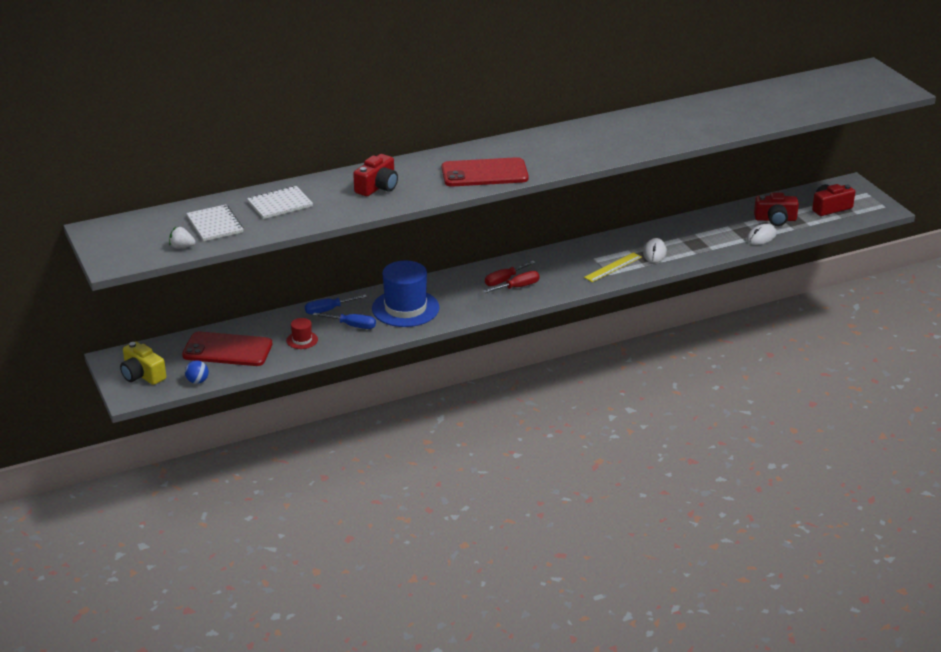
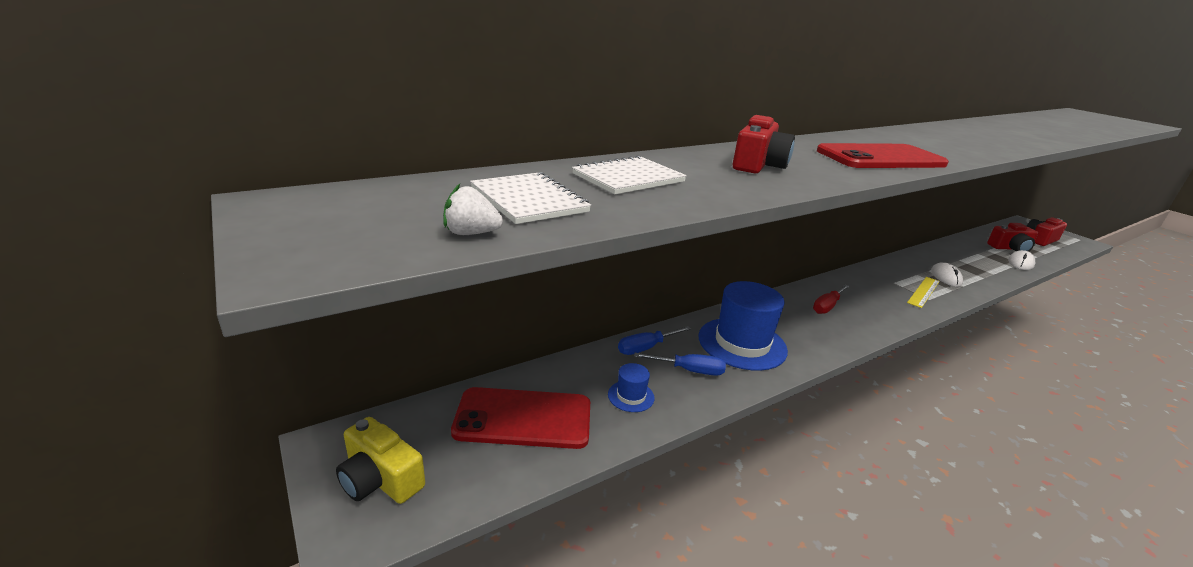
camera: 10 degrees left, 5 degrees down
blue ball [185,360,209,384] -> none
red hat [286,318,318,349] -> blue hat [608,363,655,412]
red screwdriver [483,271,539,293] -> none

